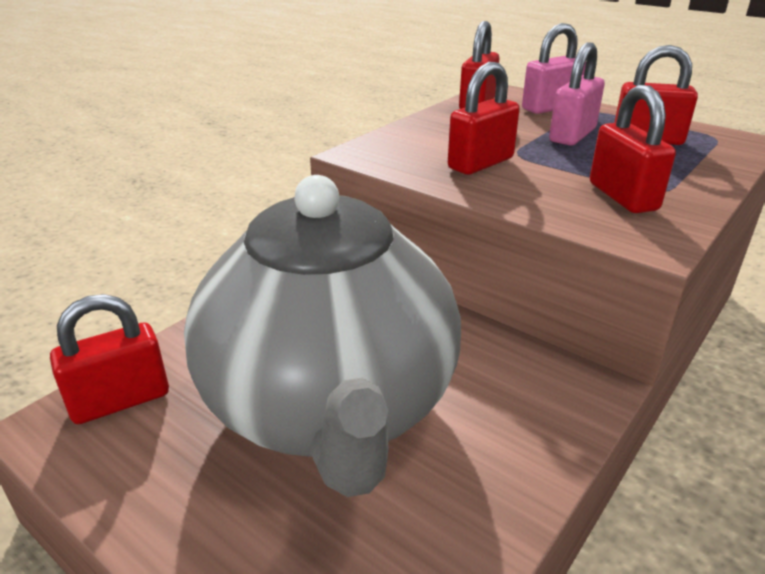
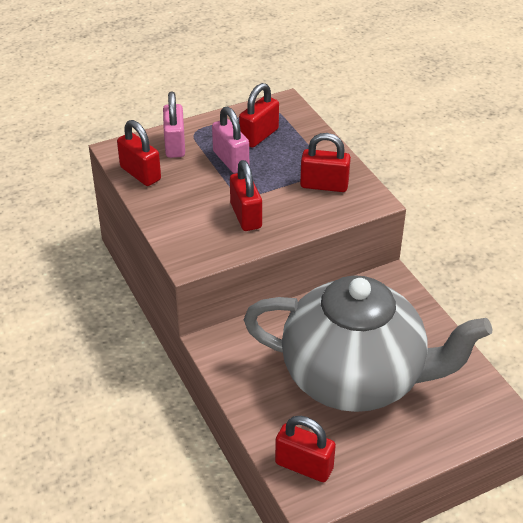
camera: 65 degrees left, 10 degrees up
red padlock [50,294,169,424] -> red padlock turned 60 degrees counterclockwise [275,416,336,482]

